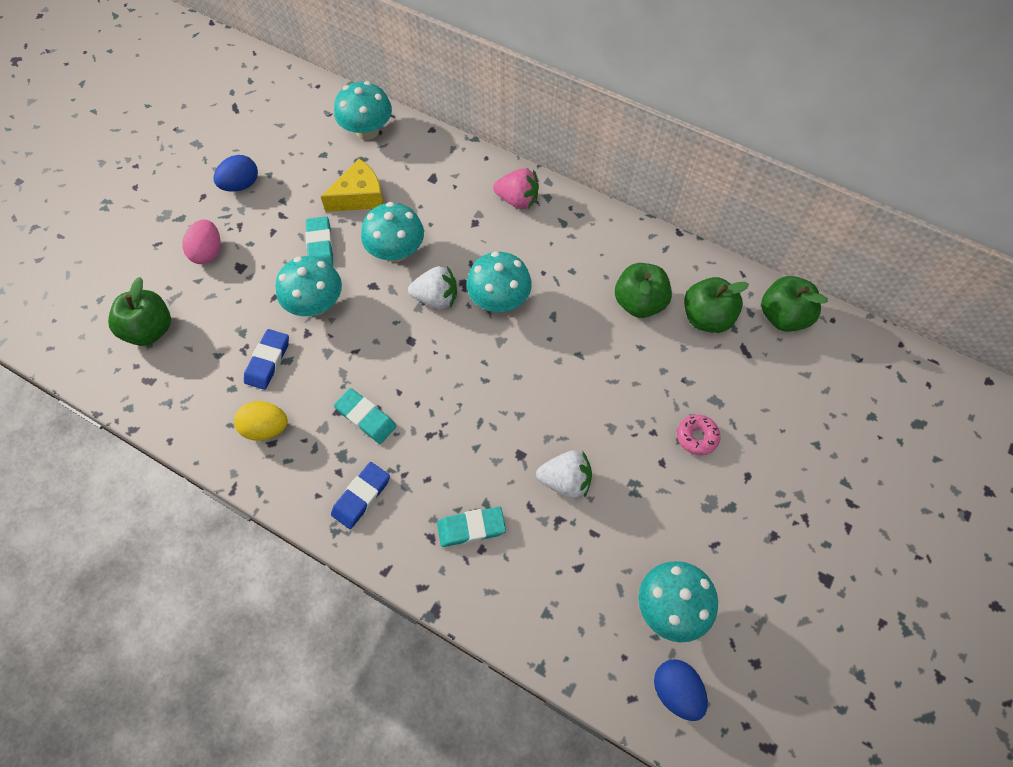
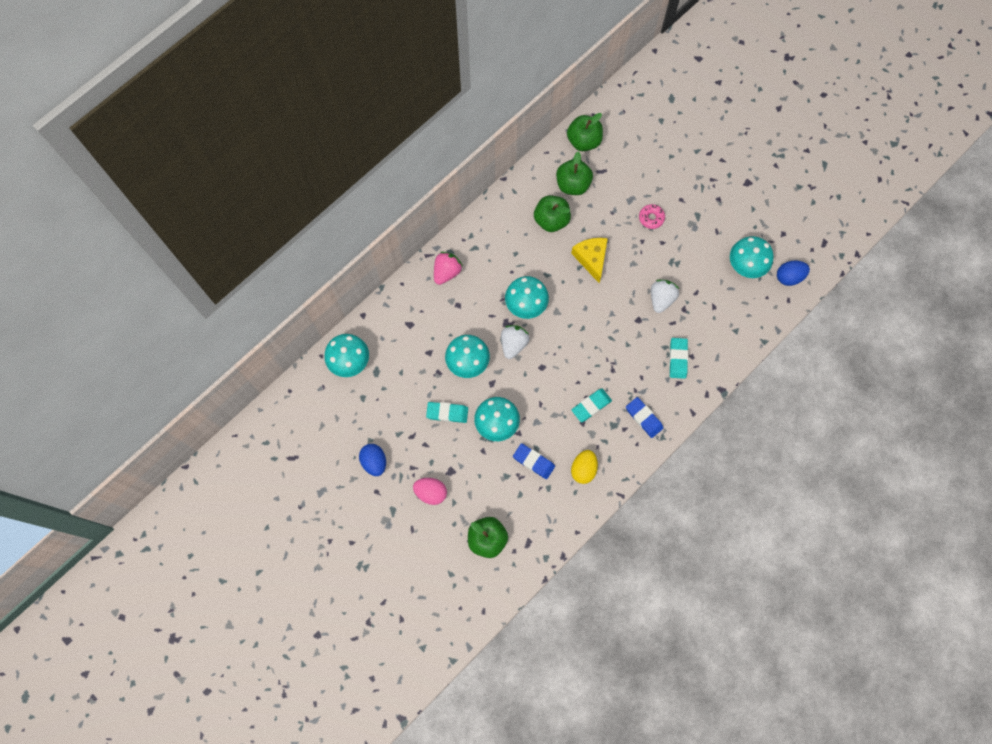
camera: 75 degrees left, 10 degrees up
yellow cheese [321,159,384,212] -> yellow cheese moved to [571,238,608,283]

